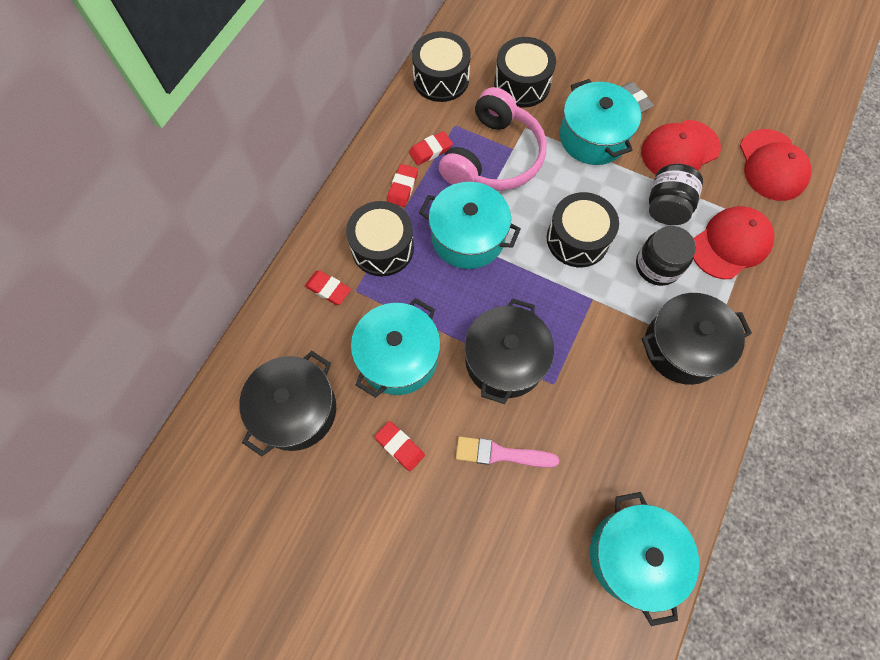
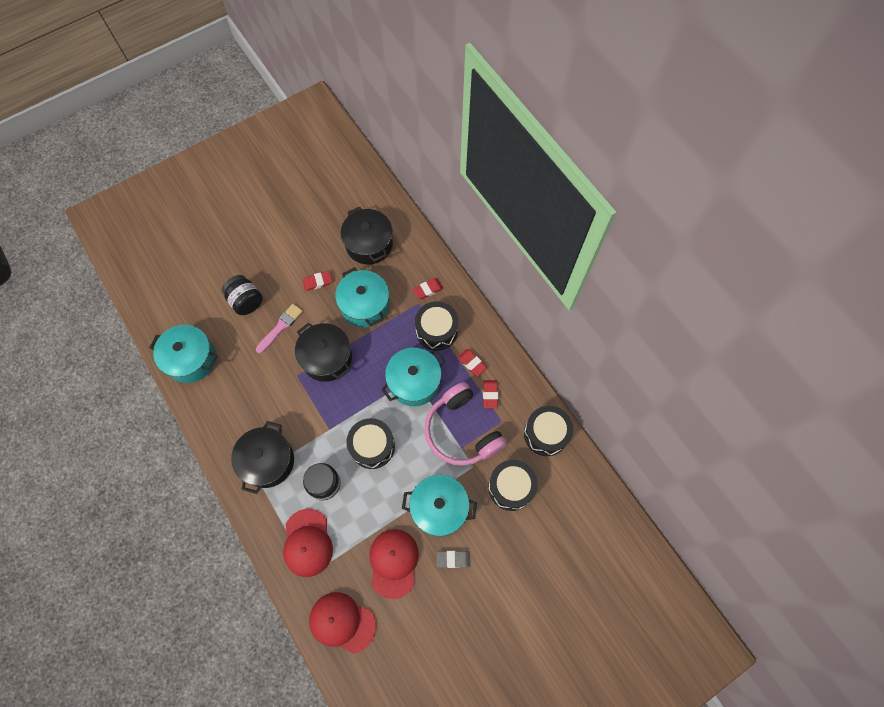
camera: 120 degrees right, 0 degrees up
black jar [649,164,703,225] -> black jar moved to [222,275,263,315]

